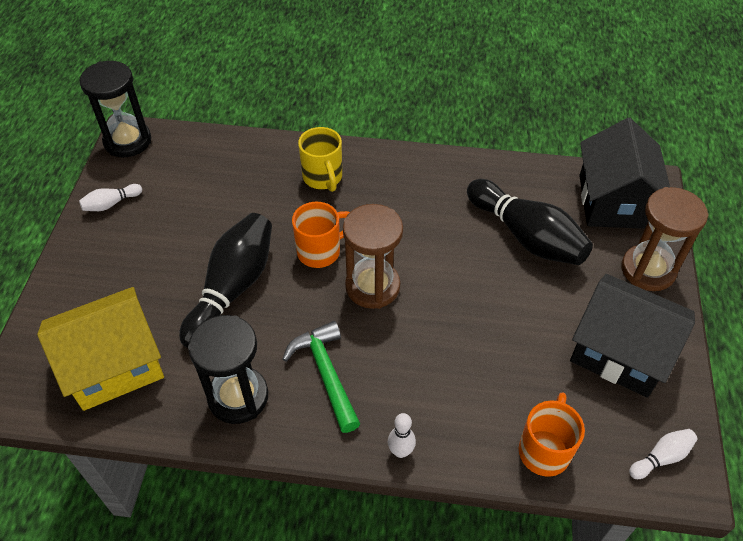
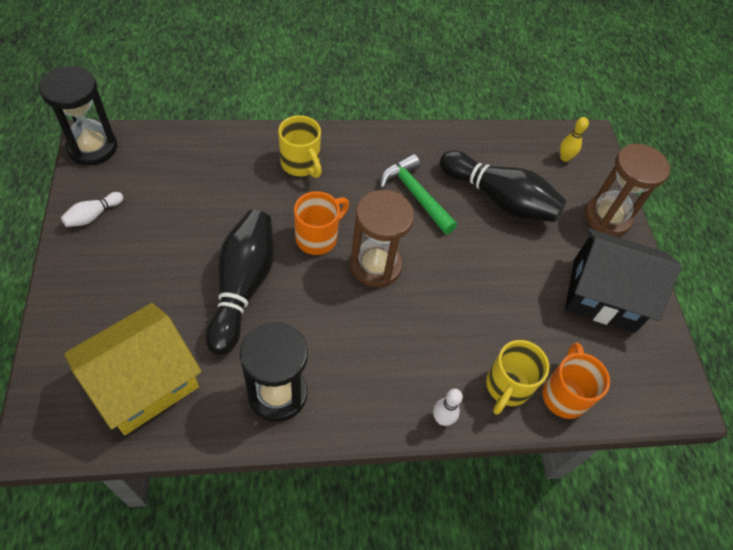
camera: 20 degrees left, 5 degrees up
green hammer [283,321,360,433] -> green hammer moved to [380,154,457,234]
black house [579,118,670,229] -> yellow bowling pin [560,117,589,162]
white bowling pin [629,429,698,479] -> none
none -> yellow mug [486,340,549,415]

